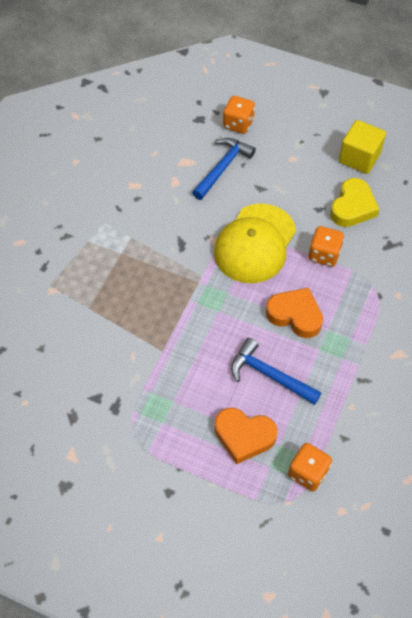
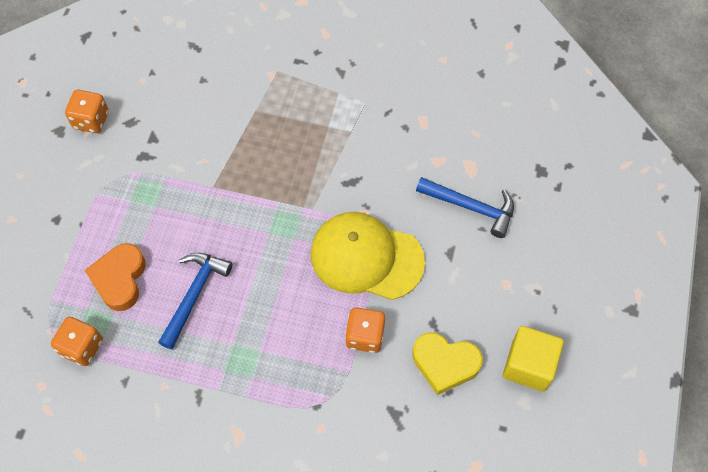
camera: 80 degrees right, 5 degrees up
orange dice [223,96,255,134] -> orange dice moved to [65,90,109,133]
orange heart [266,288,323,338] -> none

